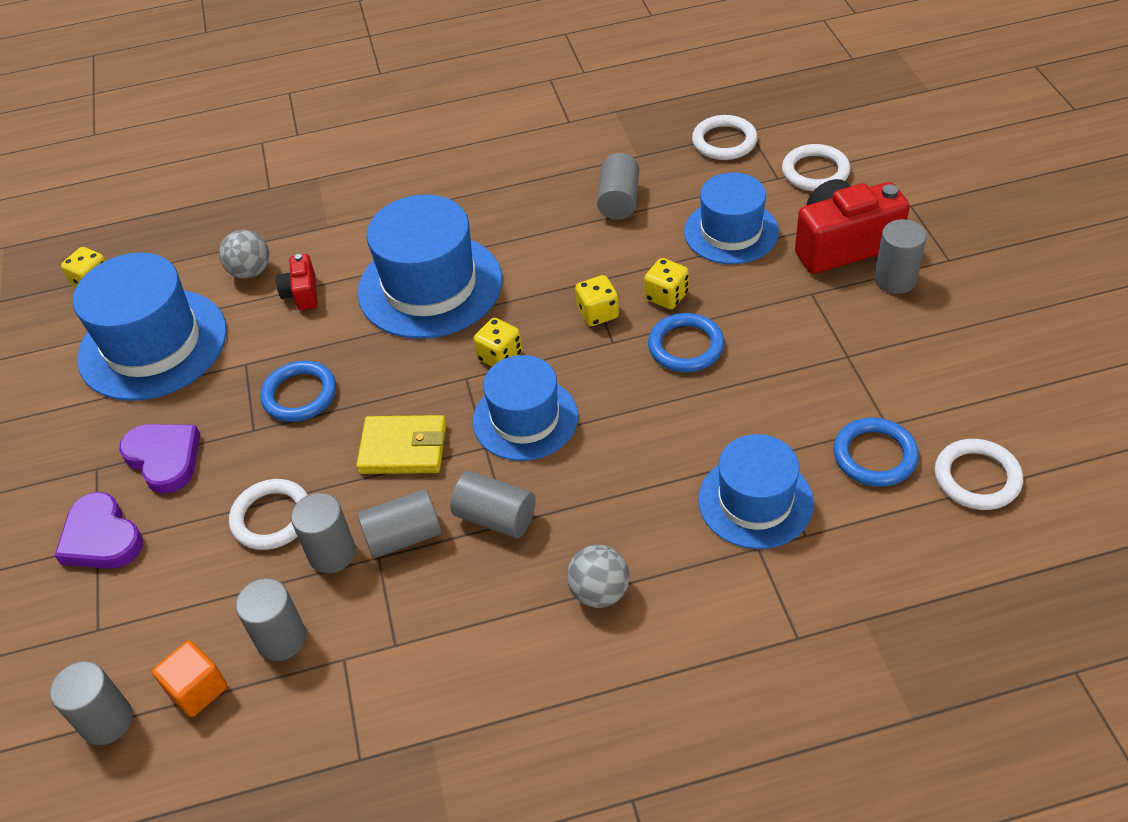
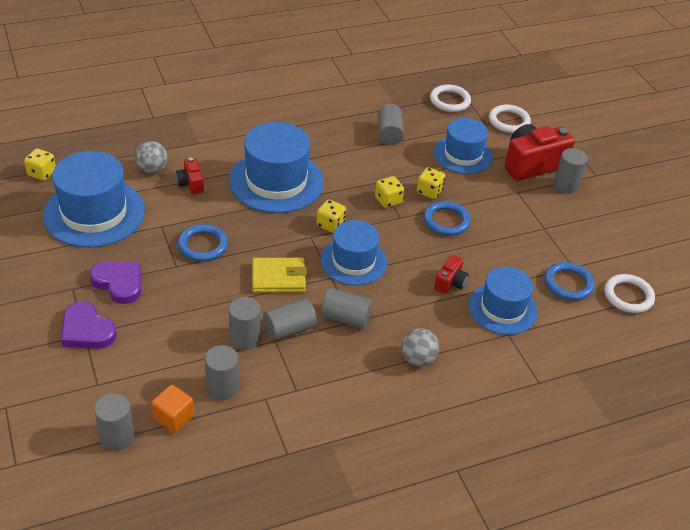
camera: 15 degrees left, 5 degrees down
white ring [229,479,308,550] -> none
none -> red camera [434,255,469,294]

